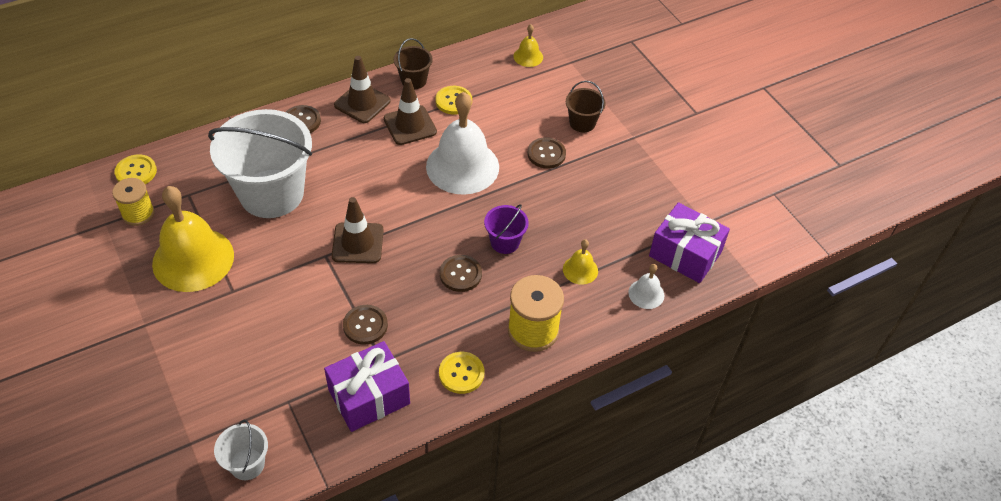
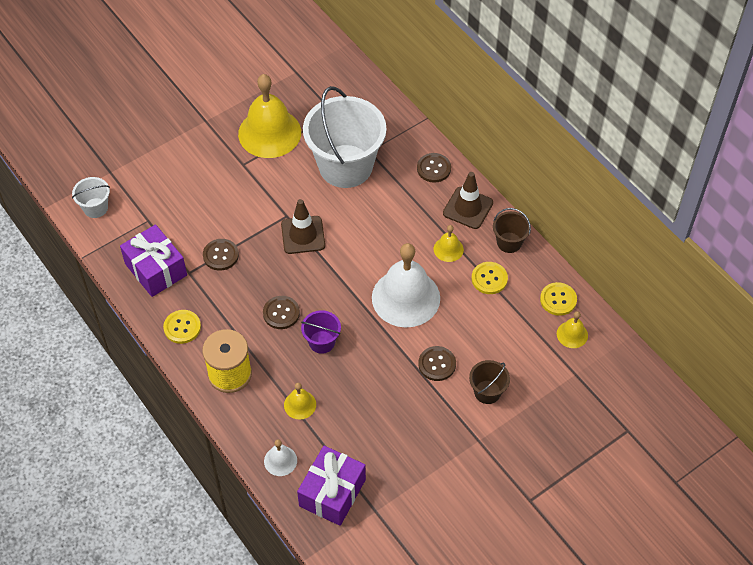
camera: 85 degrees right, 5 degrees up
yellow spool [112,178,155,226] -> none
yellow button [115,155,157,184] -> yellow button moved to [540,282,577,316]
brown traffic cone [384,78,437,145] -> yellow bell [434,225,464,262]

